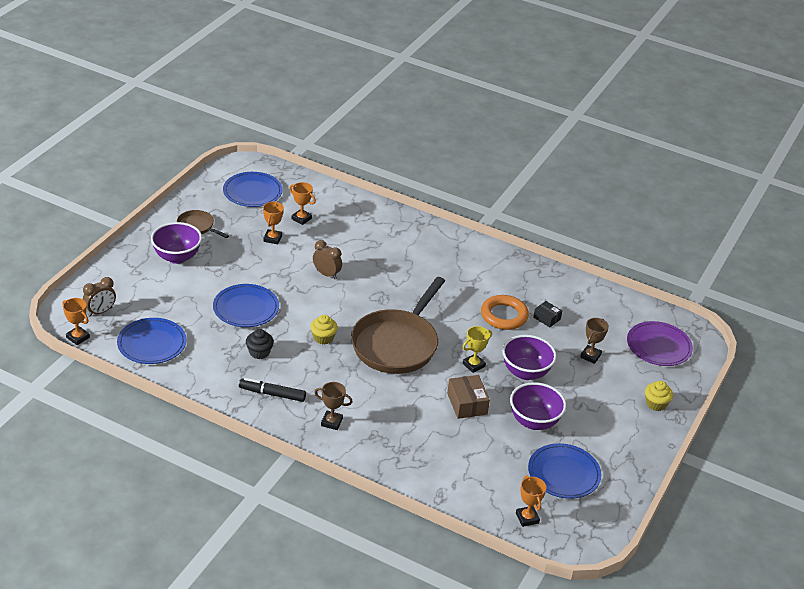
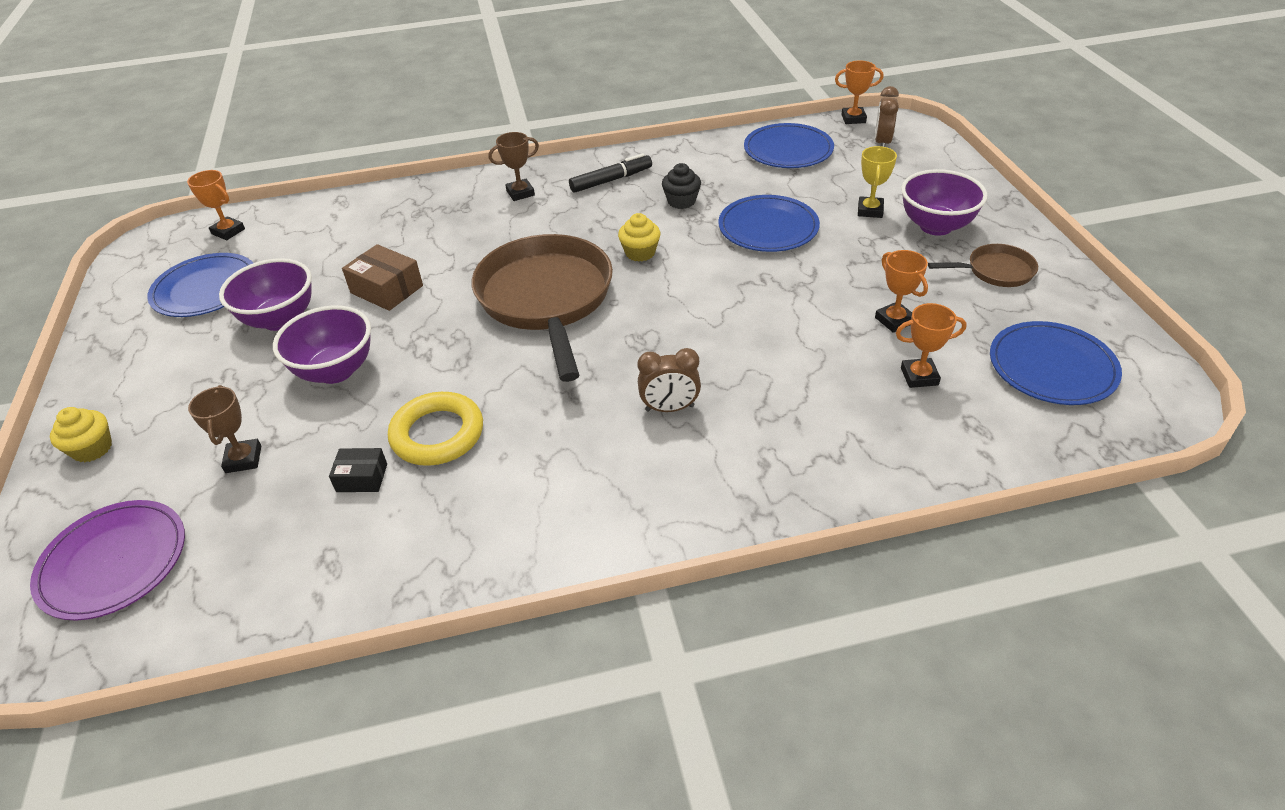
camera: 145 degrees right, 5 degrees up
brown clock [313,240,342,279] -> brown clock moved to [638,348,701,412]
yellow trophy [463,326,492,373] -> yellow trophy moved to [858,146,897,218]
orange ring [481,295,529,330] -> yellow ring [388,392,483,466]

